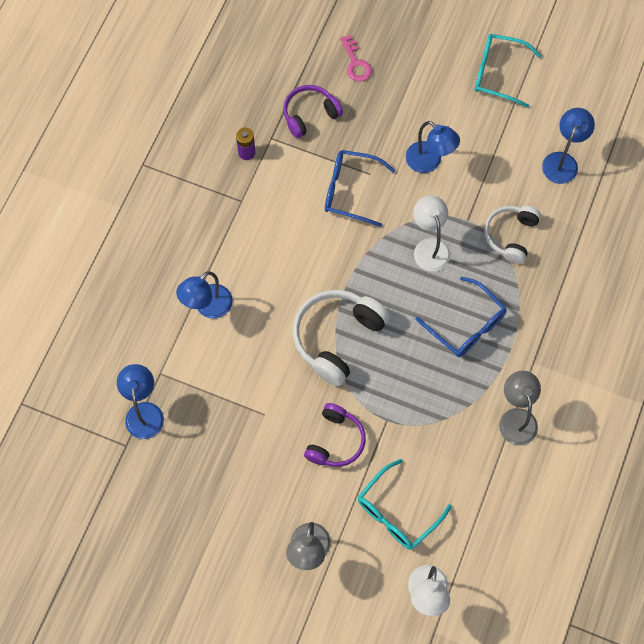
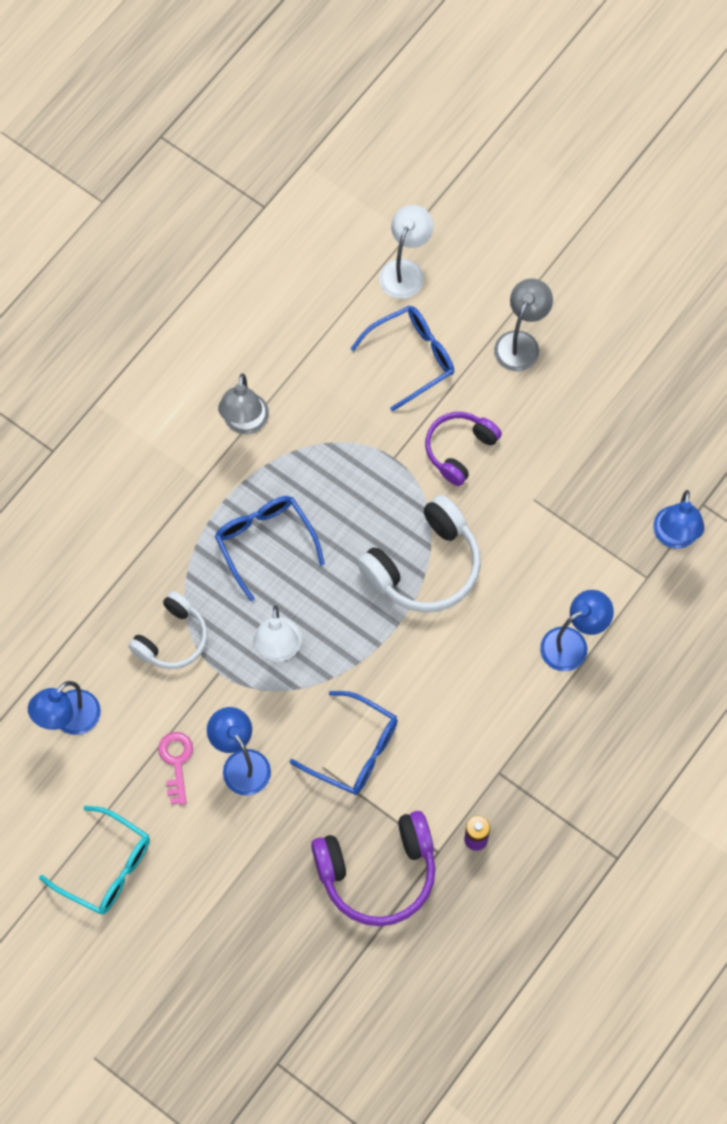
camera: 165 degrees left, 0 degrees up
purple headphones [283,85,343,138] -> purple headphones [311,811,436,926], size x1.55
pink key [340,35,372,82] -> pink key moved to [158,732,193,805]
turquoise glasses [358,459,452,550] -> blue glasses [351,306,454,412]

